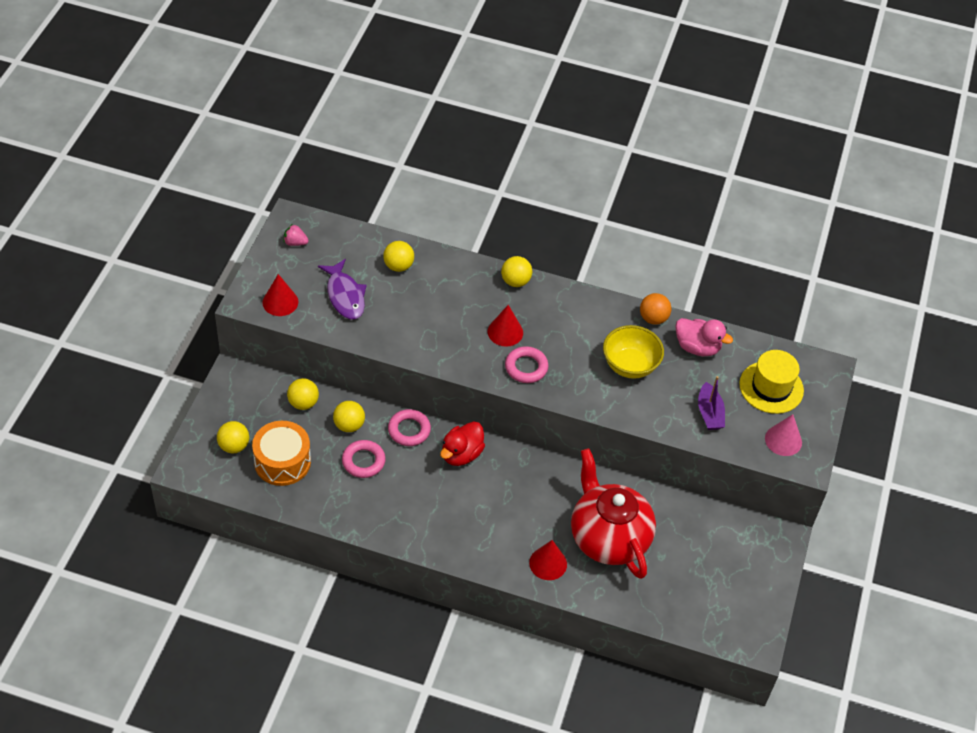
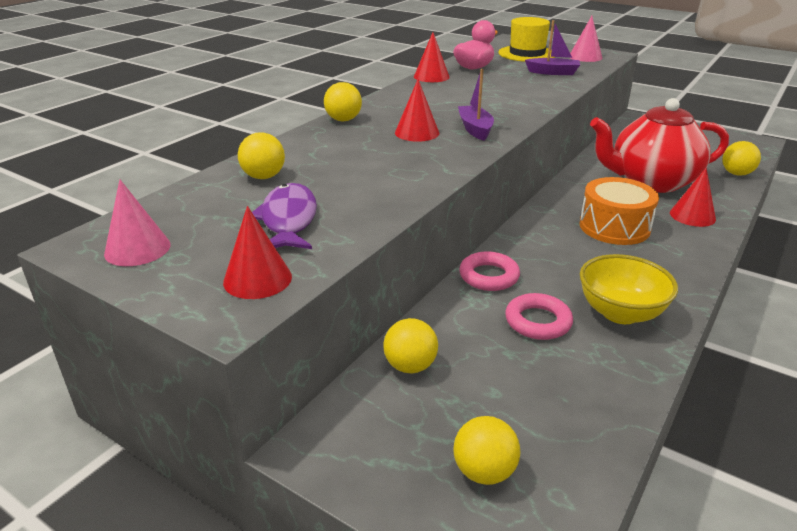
camera: 70 degrees left, 20 degrees down
orange drum [252,421,311,486] -> orange drum moved to [579,177,659,245]
pink strawberry [284,224,309,246] -> pink cone [104,180,170,266]
purple fish [318,259,367,320] -> purple fish turned 90 degrees counterclockwise [252,183,317,249]
yellow ball [333,401,365,432] -> yellow ball moved to [722,141,761,176]
red duck [440,422,485,466] -> none
pink ring [505,346,549,383] -> purple boat [458,69,494,141]
yellow bowl [603,325,664,379] -> yellow bowl moved to [580,254,678,324]
orange ball [640,293,671,325] -> red cone [414,32,450,82]

